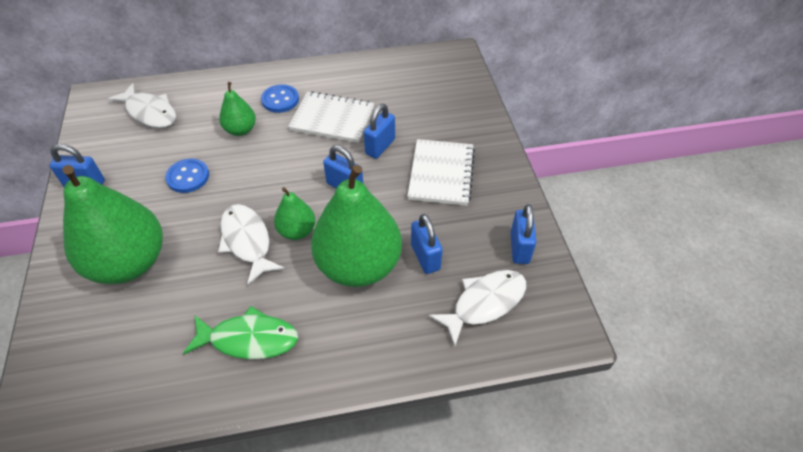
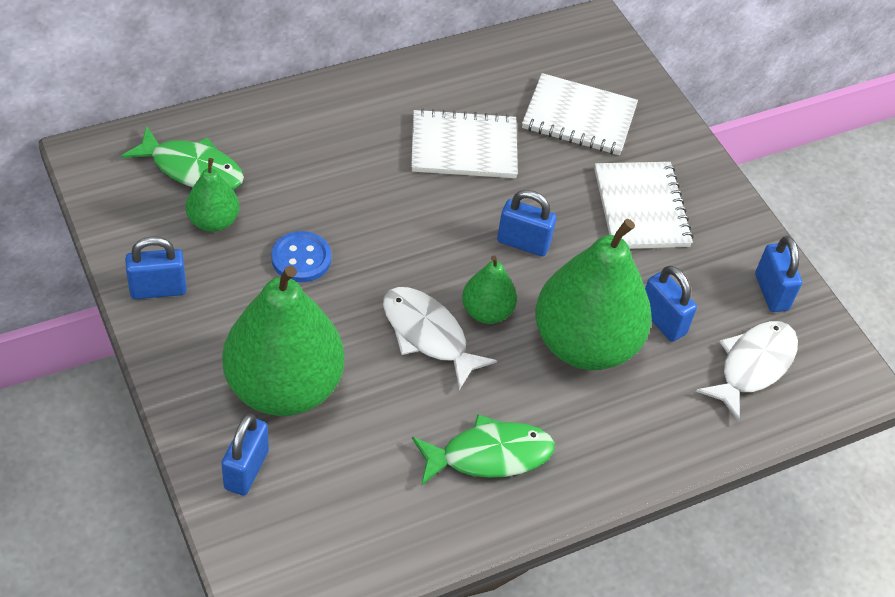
camera: 20 degrees left, 0 degrees up
white fish [108,83,176,128] -> green fish [121,126,244,189]
green pear [219,82,256,136] -> green pear moved to [186,158,240,232]
blue button [261,84,299,113] -> none
blue padlock [364,104,395,159] -> blue padlock moved to [221,413,269,496]
none -> white notebook [522,73,638,155]

